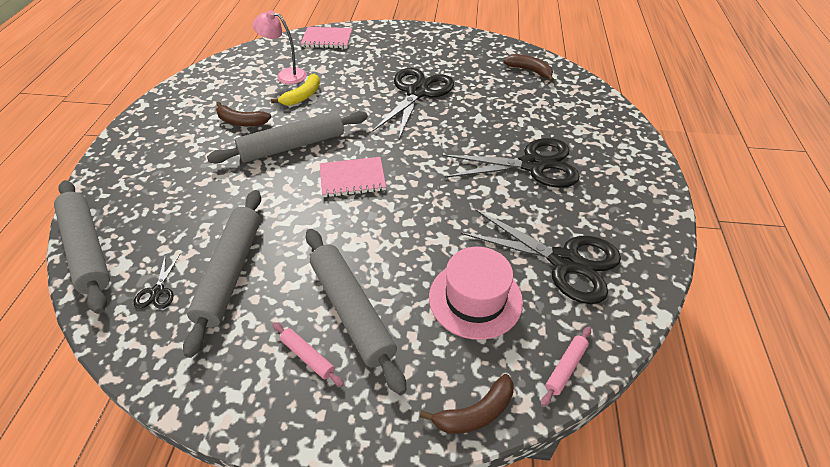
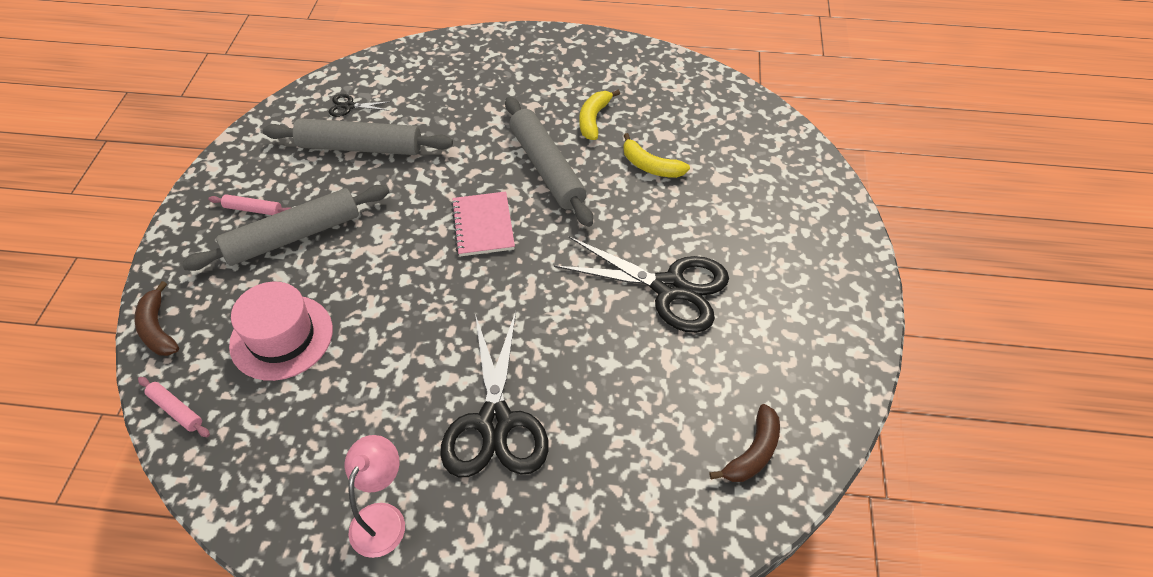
camera: 90 degrees right, 5 degrees up
grey rolling pin [54,180,110,314] -> none
brown banana [216,102,271,126] -> yellow banana [579,90,620,140]
pink lamp [252,10,307,84] -> pink lamp moved to [345,435,405,558]
pink rolling pin [272,322,344,387] -> pink rolling pin turned 60 degrees clockwise [208,194,290,215]
pink notebook [301,27,352,49] -> none
black scissors [461,209,621,304] -> none

